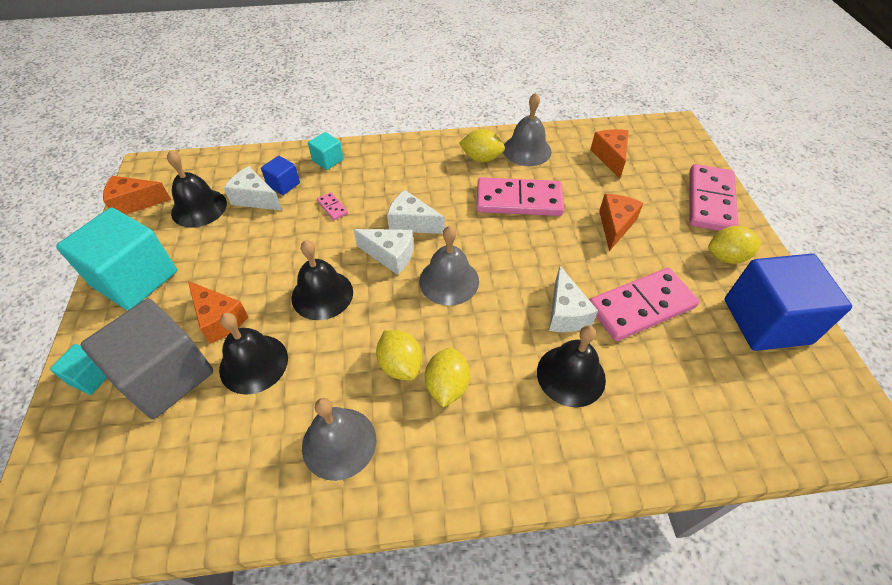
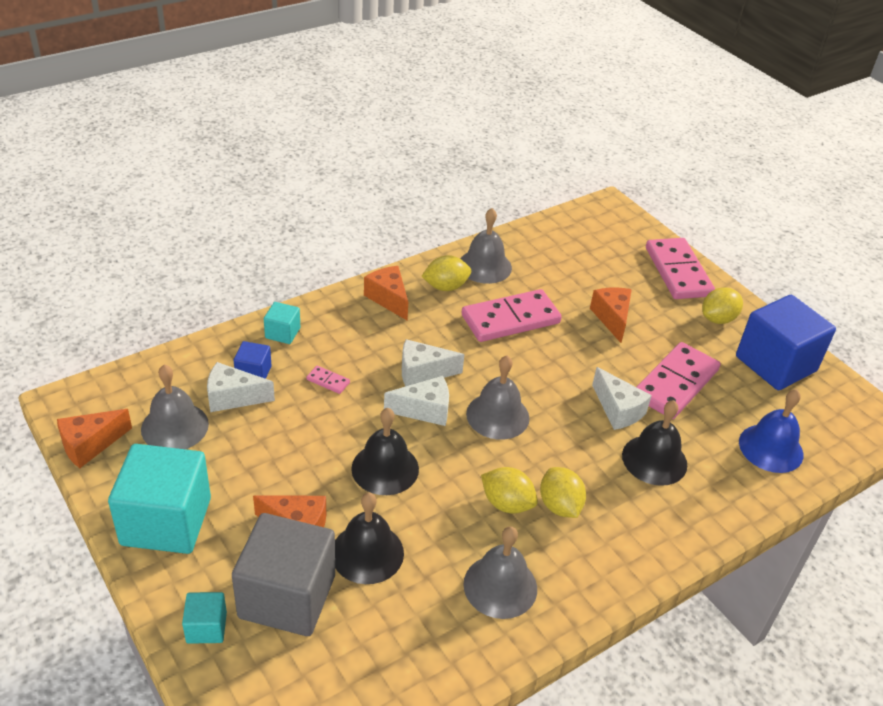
camera: 30 degrees left, 10 degrees down
black bell [167,150,227,227] -> grey bell [141,364,209,449]
orange cheese [590,129,629,179] -> orange cheese moved to [364,266,408,320]
none -> blue bell [739,389,803,473]

